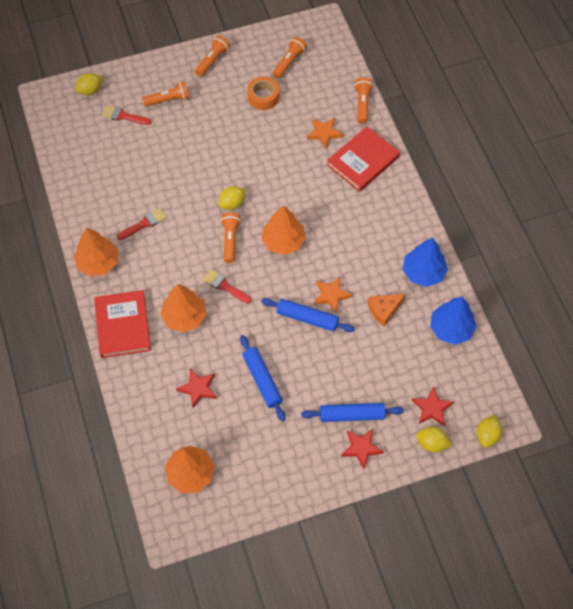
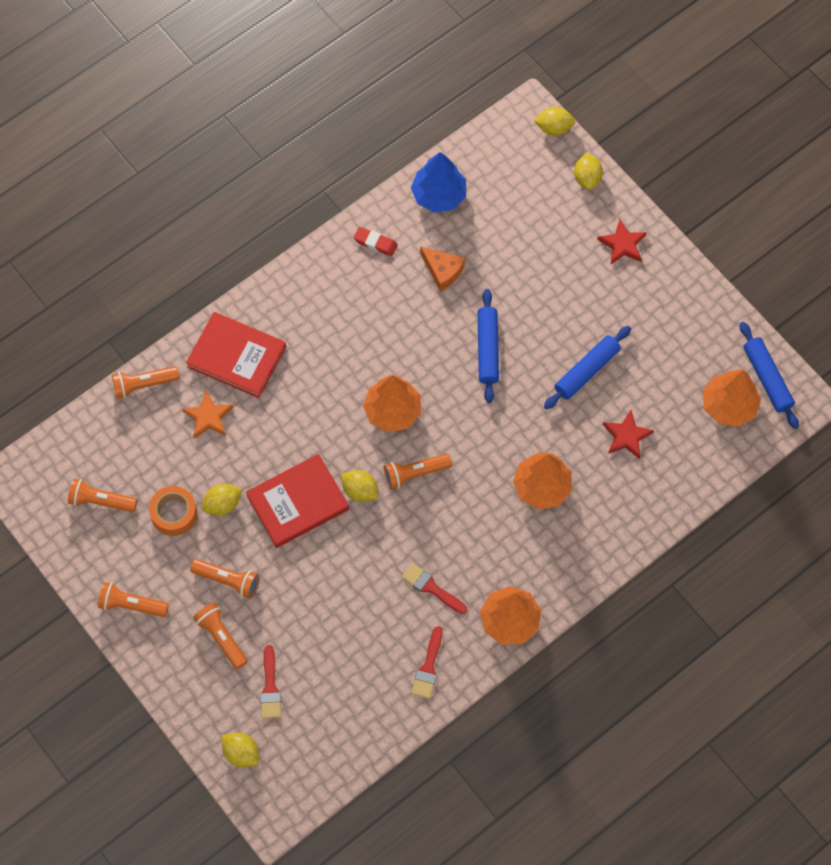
camera: 110 degrees left, 5 degrees up
red book [94,290,151,358] -> red book moved to [246,454,349,548]
red brush [203,269,251,304] -> red brush moved to [411,626,443,699]
blue rolling pin [301,403,404,422] -> blue rolling pin moved to [740,322,799,429]
orange star [314,276,353,313] -> none
blue tree [403,238,448,287] -> red eraser [354,227,398,256]
red star [412,386,454,426] -> none
none -> orange flashlight [190,559,259,599]
none -> yellow lemon [202,484,242,516]

